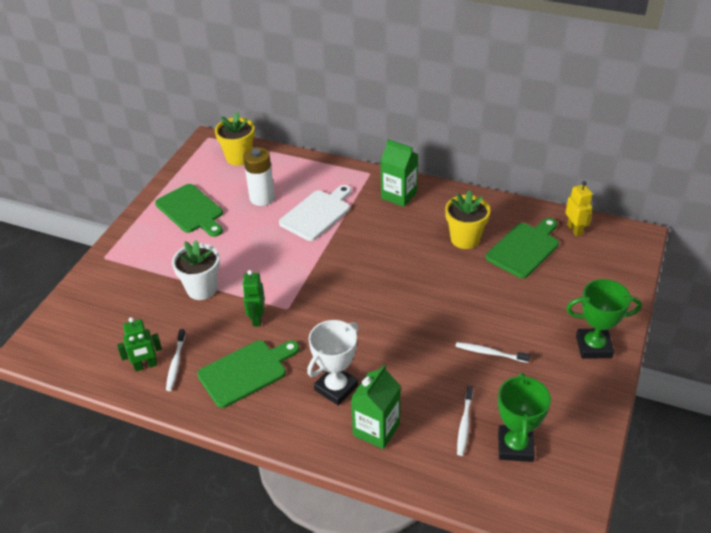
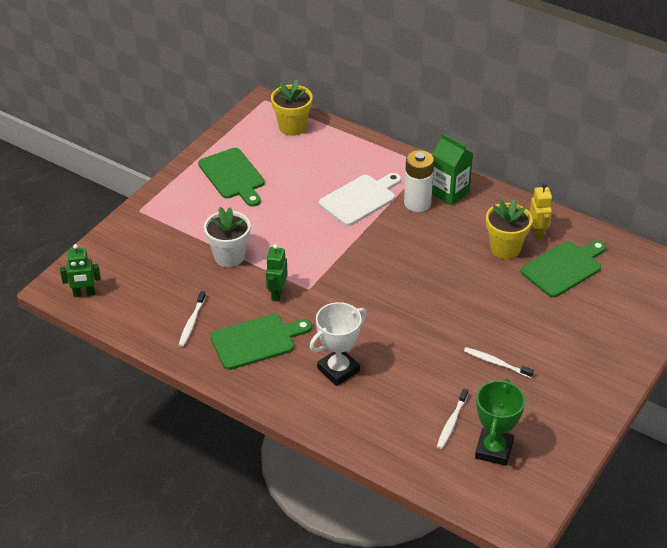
camera: 10 degrees right, 0 degrees up
green robot [117,317,162,371] -> green robot moved to [60,244,101,297]
white battery [243,147,275,206] -> white battery moved to [404,150,434,212]
green carton [351,364,401,449] -> none
yellow robot [565,181,593,237] -> yellow robot moved to [530,183,552,240]
green trophy [566,279,642,359] -> none

